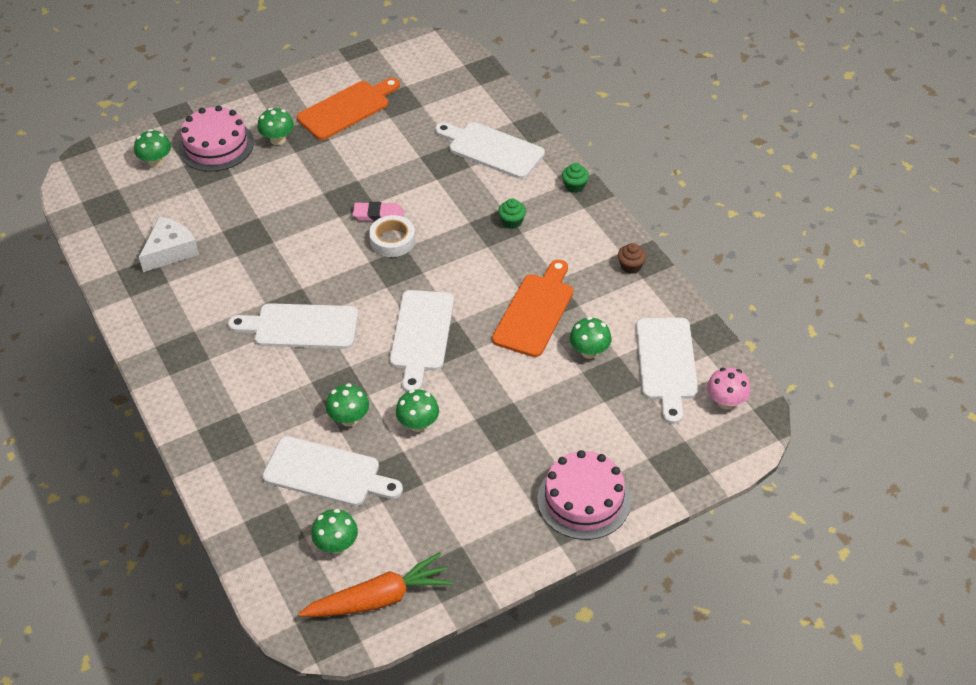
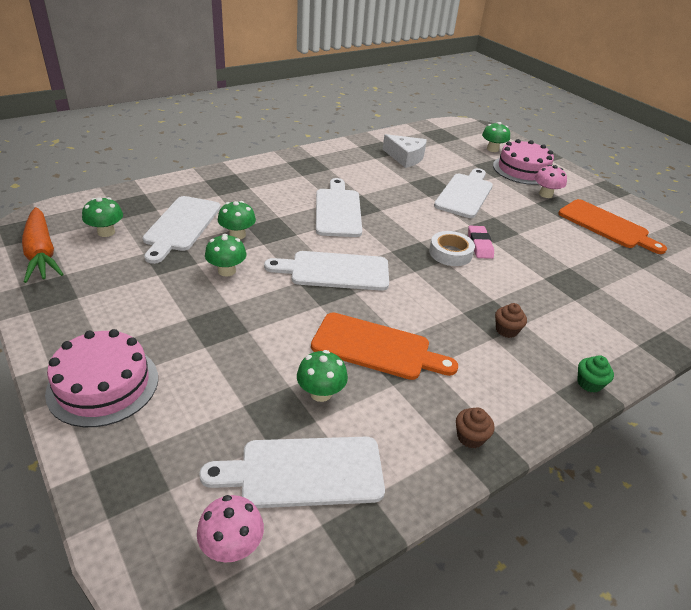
camera: 80 degrees right, 10 degrees down
green mushroom [257,108,294,145] -> pink mushroom [535,165,567,198]
white cutting board [435,122,545,179] -> white cutting board moved to [434,168,493,218]
green cupcake [498,198,526,229] -> brown cupcake [495,303,527,338]

